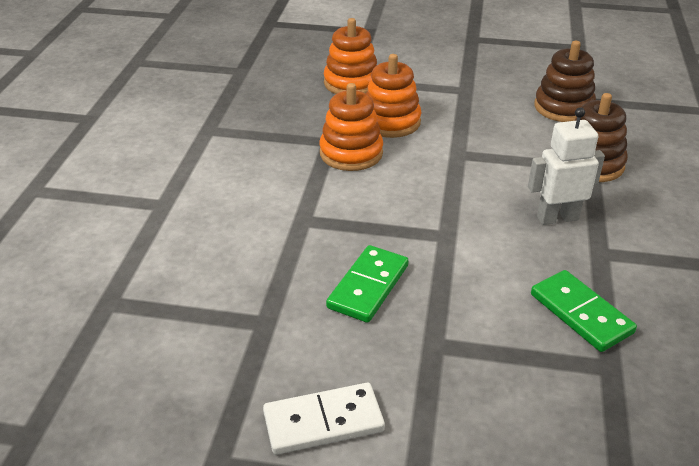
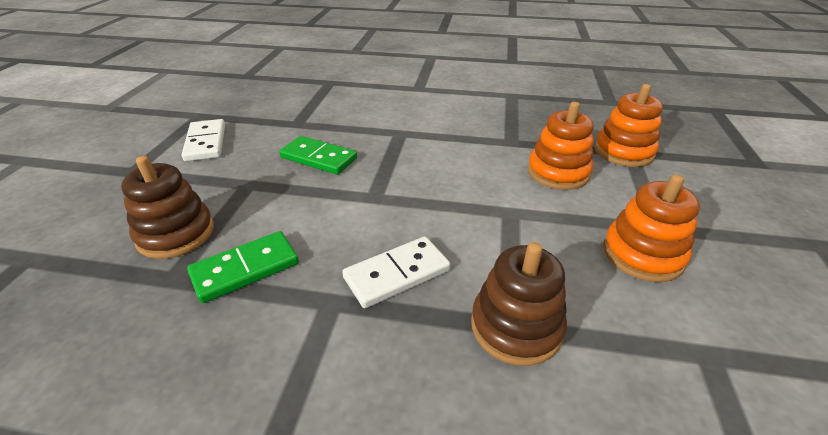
camera: 90 degrees right, 0 degrees up
orange stacking toy [319,83,383,171] -> orange stacking toy moved to [603,174,700,282]
white robot [528,108,605,225] -> white domino [342,236,450,308]
brown stacking toy [534,41,596,122] -> brown stacking toy moved to [121,156,214,259]

